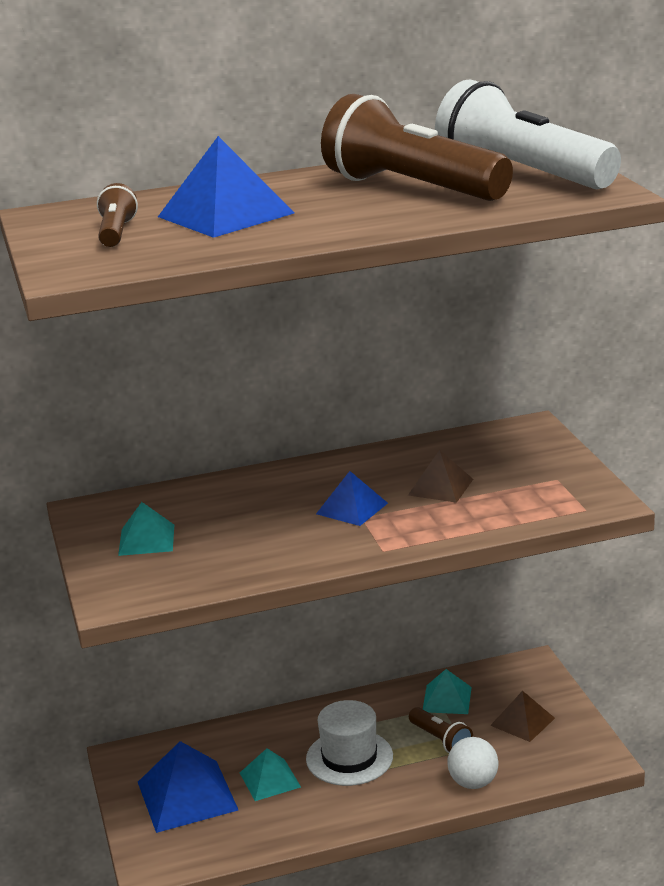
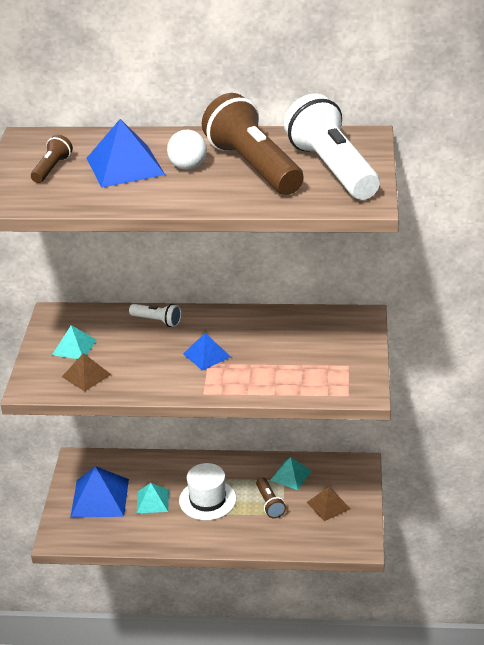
camera: 20 degrees right, 10 degrees up
brown pyramid [408,450,473,503] -> brown pyramid moved to [62,353,112,391]
white ball [447,737,498,789] -> white ball moved to [167,130,207,170]
none -> white flashlight [129,304,182,327]

